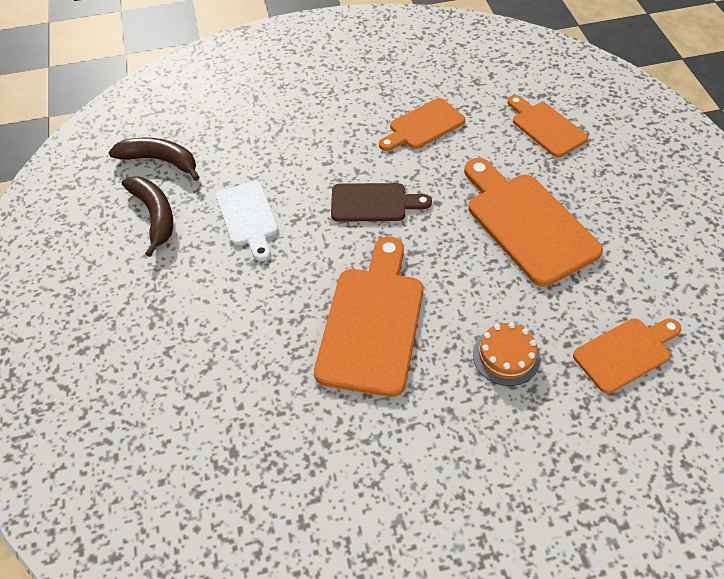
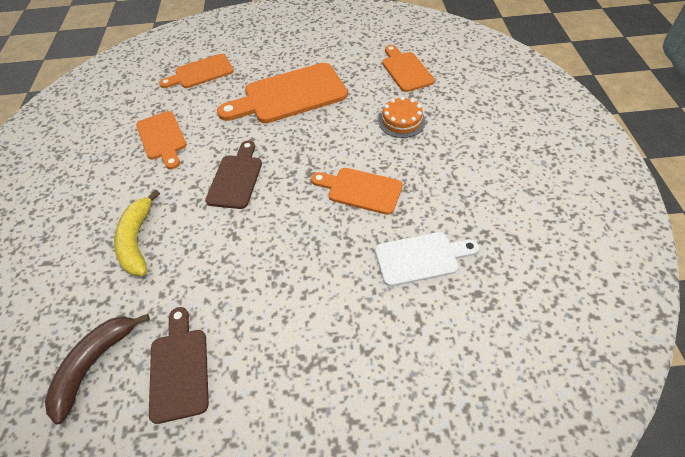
camera: 80 degrees left, 0 degrees up
brown banana [122,176,173,257] -> brown cutting board [149,307,209,424]
white cutting board [216,181,278,261] -> white cutting board moved to [375,232,479,286]
orange cutting board [314,237,423,397] -> orange cutting board [311,168,403,215], size x0.60
none -> yellow banana [114,190,160,276]

